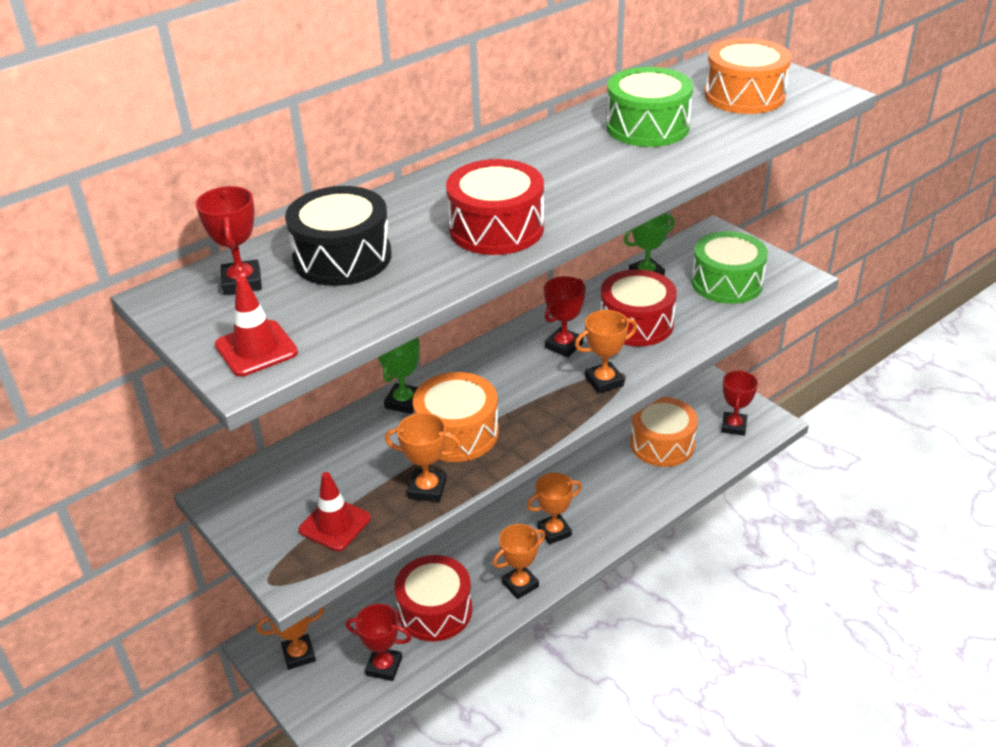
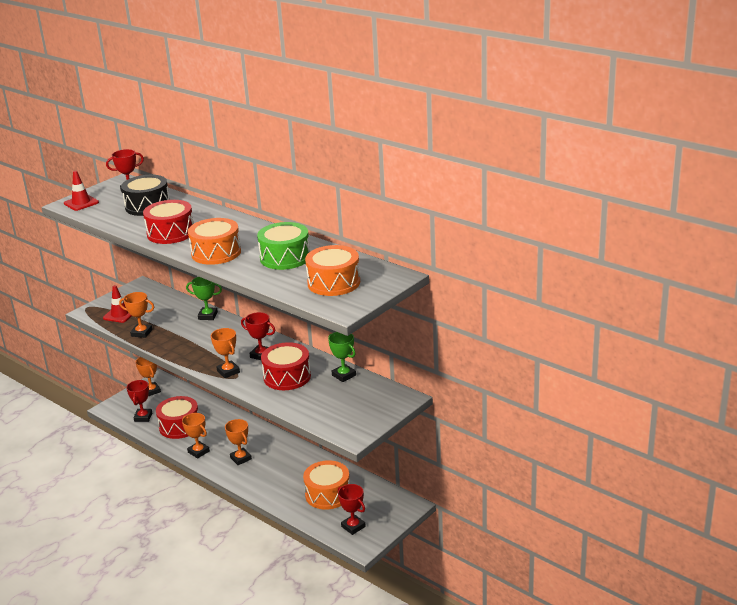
camera: 80 degrees right, 10 degrees down
orange trophy [385,413,461,502] -> orange trophy turned 75 degrees counterclockwise [119,292,154,338]
orange drum [413,372,499,462] -> orange drum moved to [188,218,241,265]
green drum [691,231,768,304] -> none
red trophy [721,370,758,436] -> red trophy turned 45 degrees clockwise [338,484,366,535]

